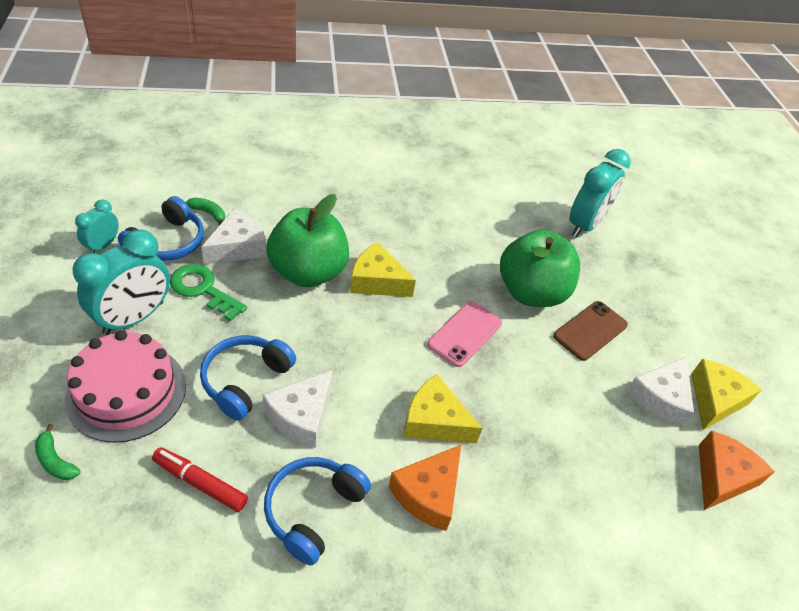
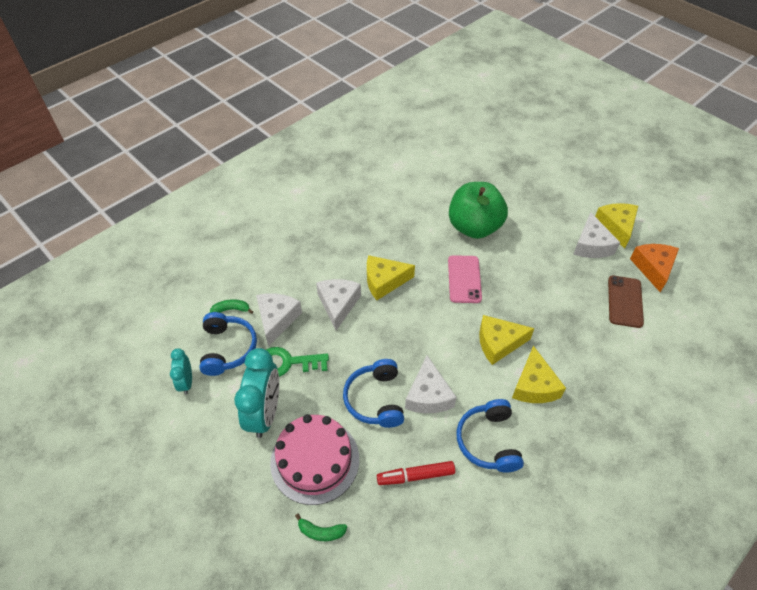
camera: 30 degrees left, 5 degrees up
green apple [266,194,349,287] -> white cheese [316,279,361,330]
orange cheese [389,445,461,531] -> yellow cheese [512,346,566,403]
brown phone [553,301,628,361] -> brown phone moved to [608,276,644,328]
turquoise clock [569,149,631,238] -> none

